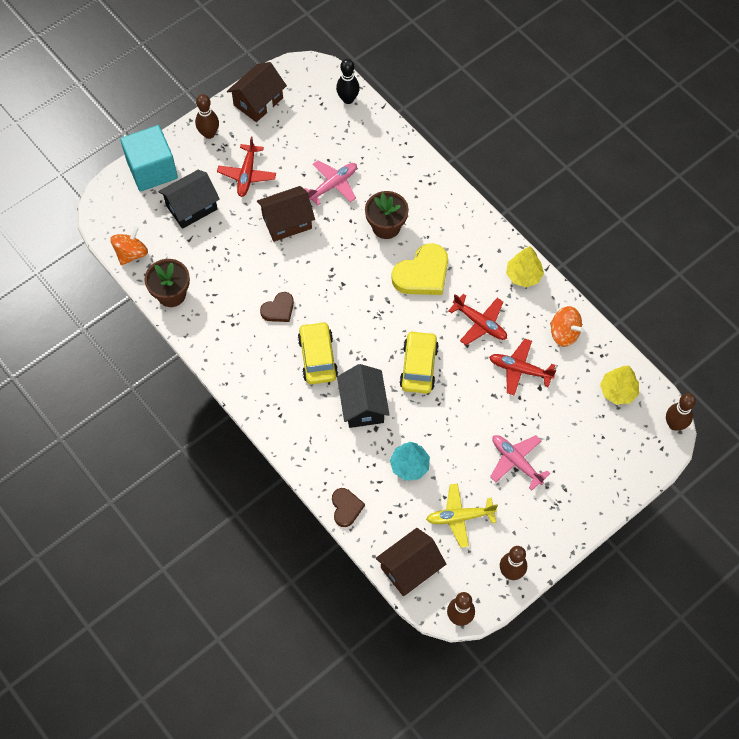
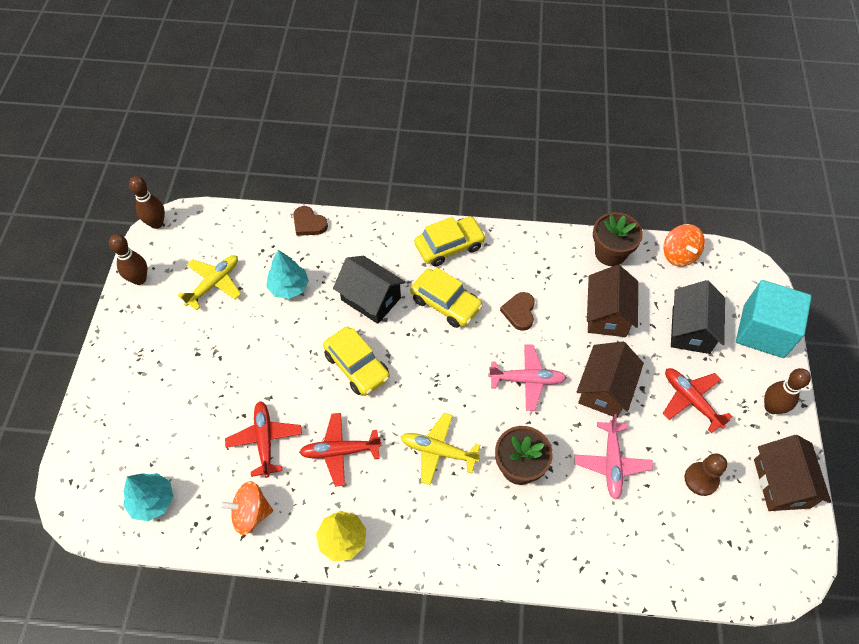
camera: 135 degrees right, 5 degrees down
black bowling pin [336,59,360,104] -> none
brown house [376,528,446,596] -> brown house moved to [587,265,638,337]
yellow heart [391,243,448,295] -> yellow plane [401,413,480,485]
red plane [489,339,556,396] -> red plane turned 75 degrees counterclockwise [225,401,302,478]
pink plane [490,435,550,490] -> pink plane moved to [488,344,567,411]
yellow tree [600,366,639,405] -> turquoise tree [123,473,173,521]
brown bowling pin [666,393,696,431] -> none
none -> yellow car [414,216,486,267]
none -> brown pawn [684,453,727,496]

